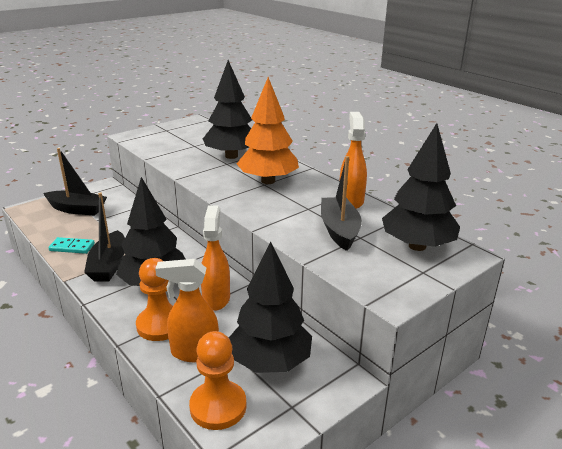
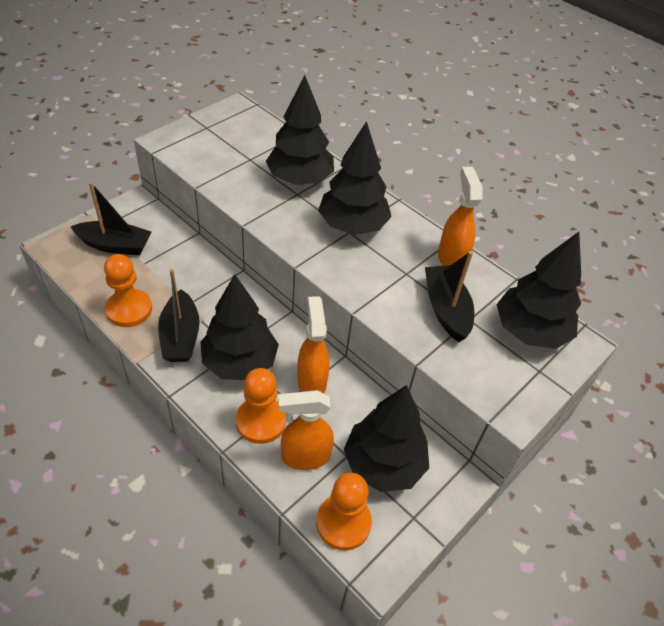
camera: 10 degrees left, 20 degrees up
turquoise domino [48,237,95,254] -> orange pawn [104,254,152,327]
orange tree [237,77,299,184] -> black tree [318,121,392,235]

